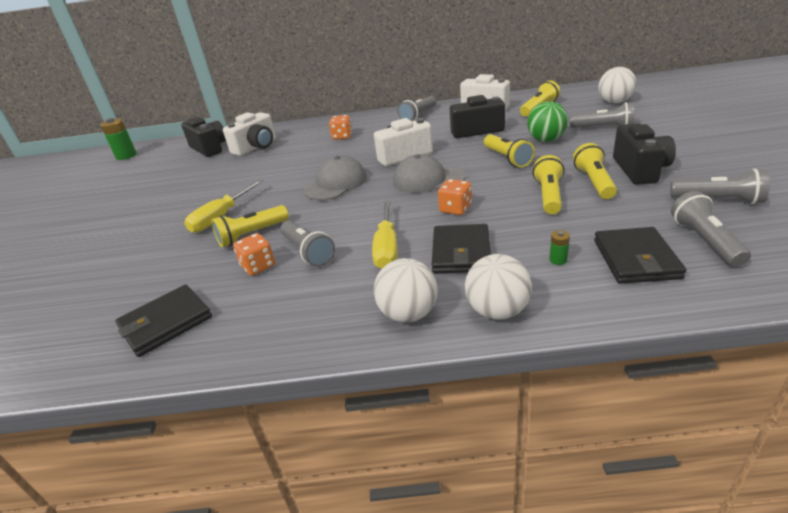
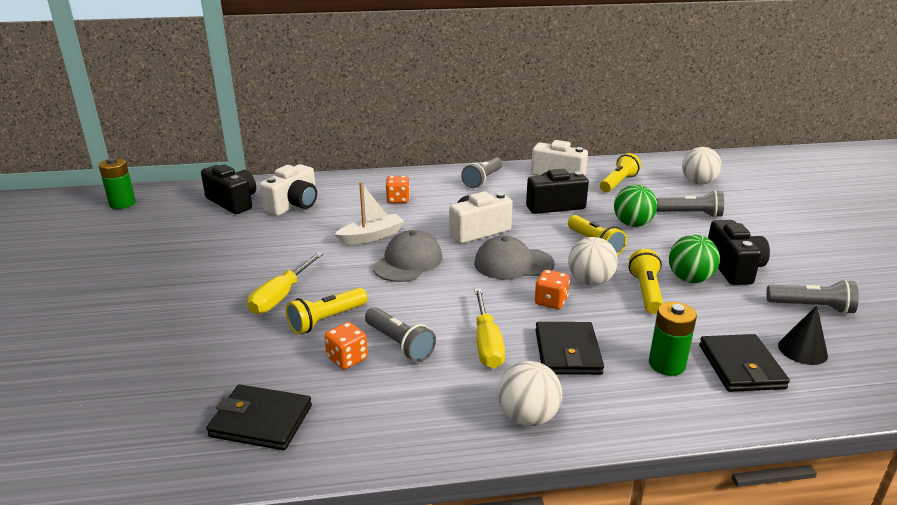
camera: 10 degrees left, 5 degrees down
black wallet [115,285,212,357] -> black wallet turned 60 degrees clockwise [206,385,312,450]
white ball [465,254,532,320] -> white ball moved to [568,237,618,285]
green battery [549,230,570,265] -> green battery [649,302,697,376], size x2.11
yellow flashlight [573,143,617,199] -> green ball [669,235,720,283]
grey flashlight [671,191,751,267] -> black cone [778,305,828,365]
none -> white boat [334,182,405,245]

